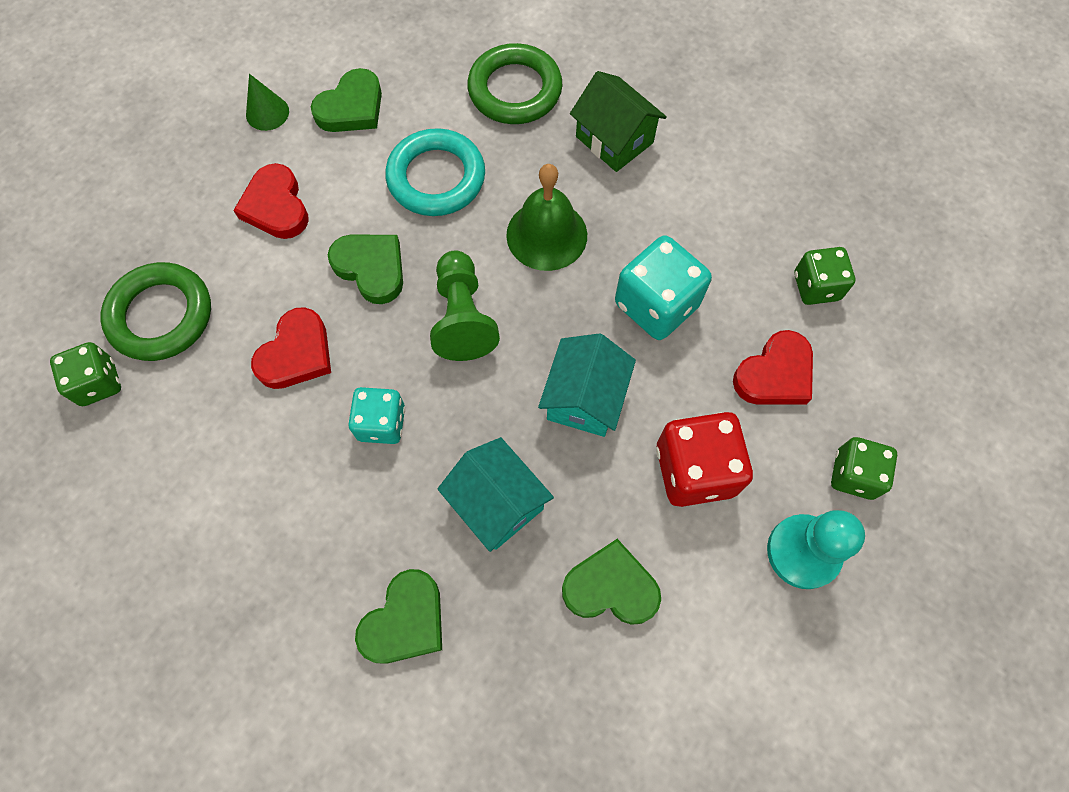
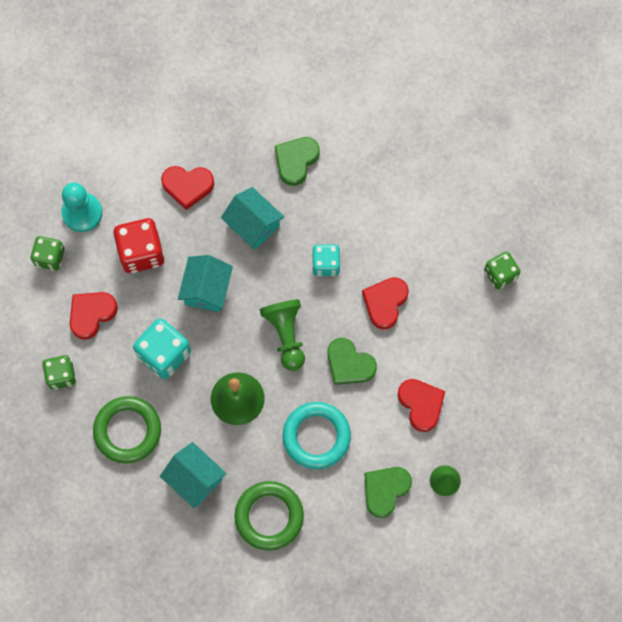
camera: 175 degrees right, 5 degrees up
green ring [100,262,211,361] -> green ring moved to [93,396,161,464]
green heart [562,539,661,625] -> red heart [161,166,214,210]
green house [570,71,667,172] -> turquoise house [160,442,227,508]

